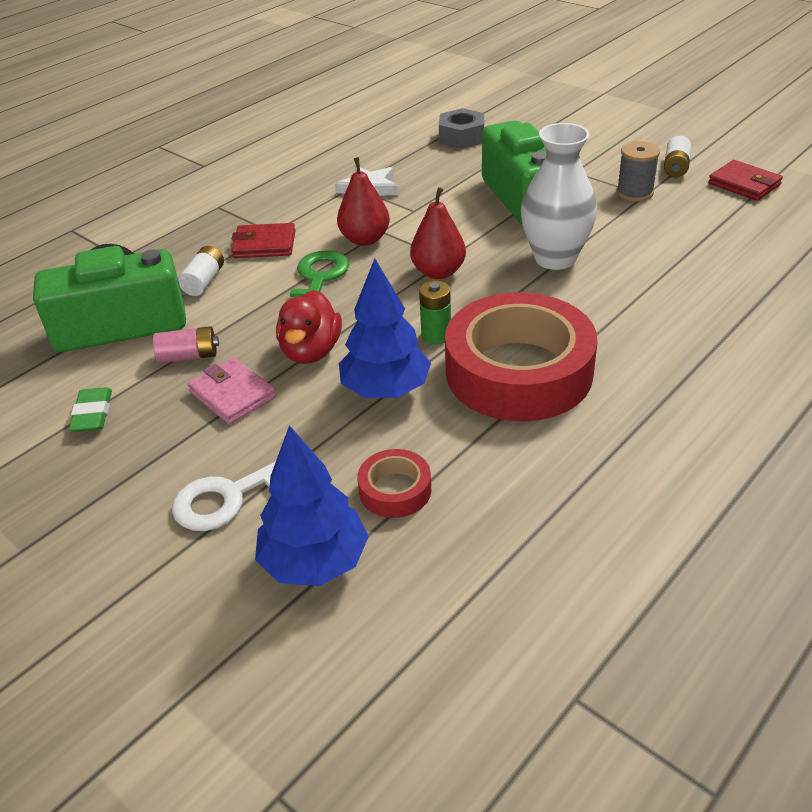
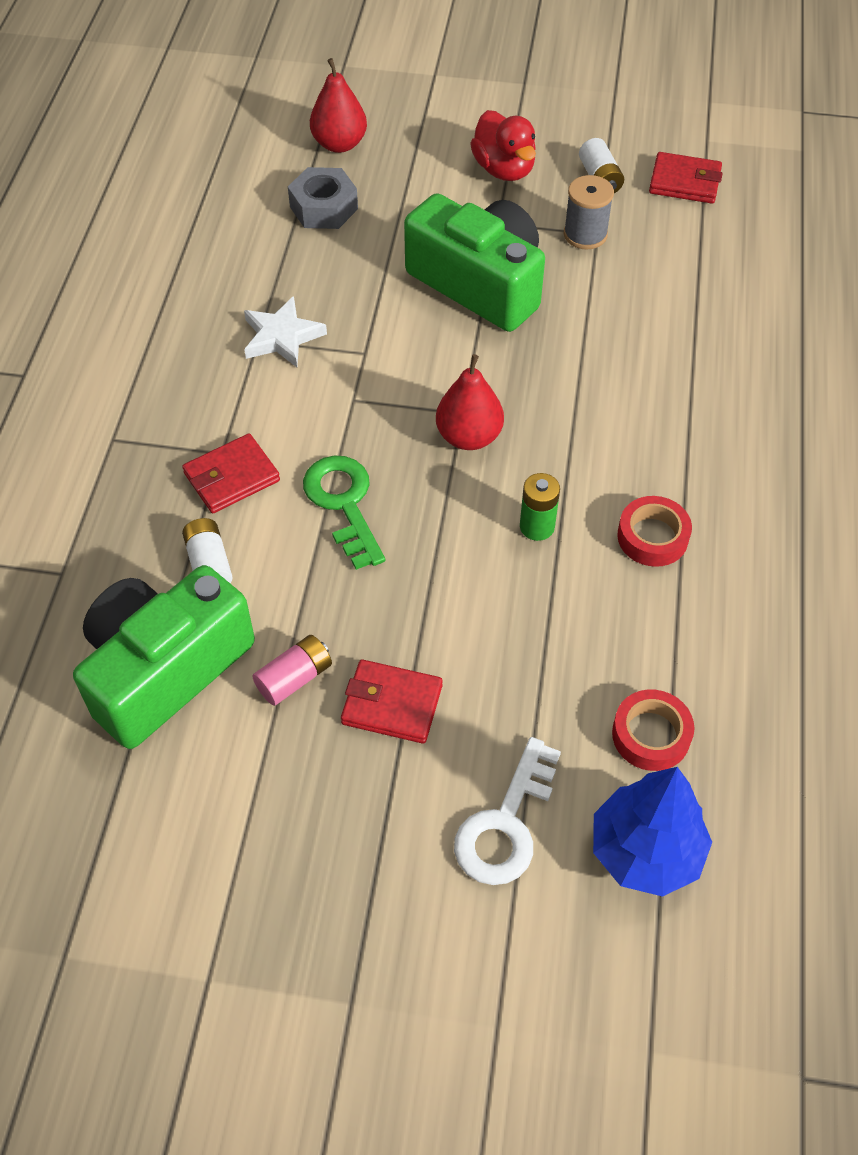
camera: 35 degrees left, 15 degrees up
green eraser [69,387,112,432] -> none
pink wallet [187,357,276,424] -> red wallet [341,659,443,744]
red duck [276,290,342,364] -> red duck moved to [470,110,536,181]
red pear [337,157,390,246] -> red pear moved to [310,58,367,153]
blue tree [339,258,431,398] -> none
red tape [445,292,598,421] -> red tape [617,496,692,567], size x0.43
white vase [521,123,597,270] -> none

